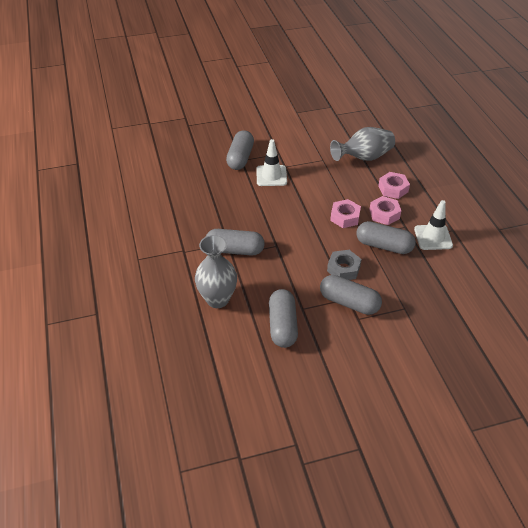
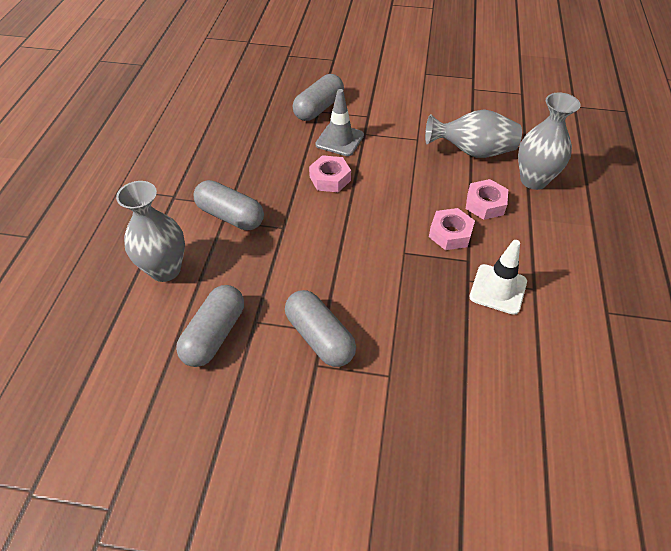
camera: 25 degrees right, 5 degrees up
white traffic cone [256,139,287,186] -> grey traffic cone [315,89,364,156]
grey nut [327,250,362,280] -> none
pink nut [330,199,361,228] -> pink nut moved to [309,155,351,192]
grey capsule [356,221,416,254] -> none
none -> grey vase [518,92,581,190]

